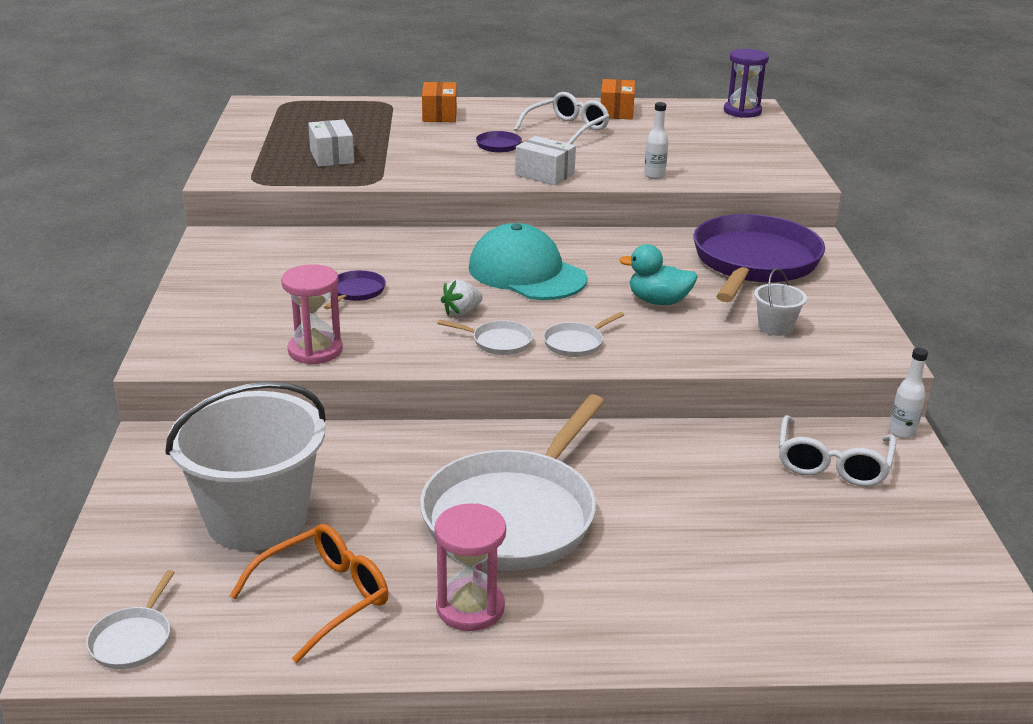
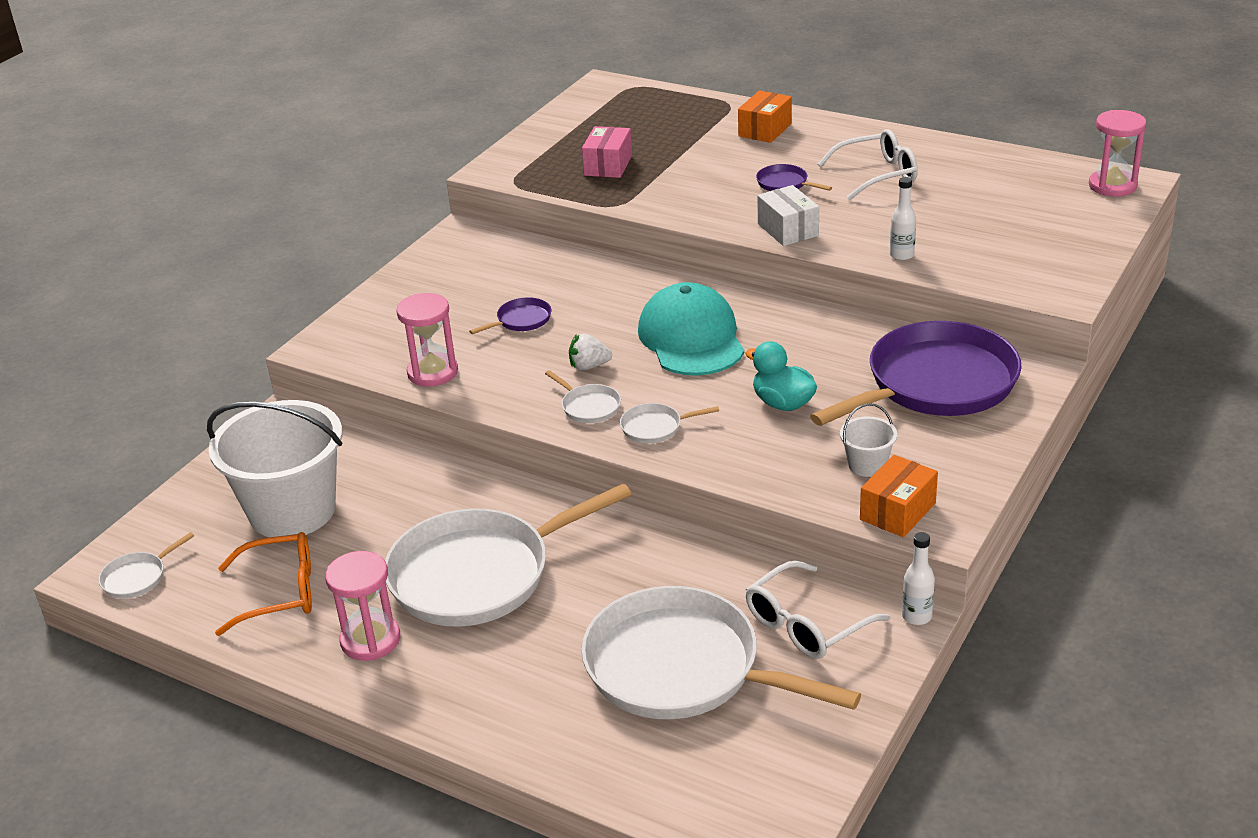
camera: 35 degrees right, 5 degrees up
white box [308,120,354,167] -> pink box [582,126,632,178]
orange box [601,79,635,120] -> orange box moved to [860,455,938,537]
purple hourglass [724,49,769,118] -> pink hourglass [1089,110,1146,197]
none -> white pan [581,586,861,719]

